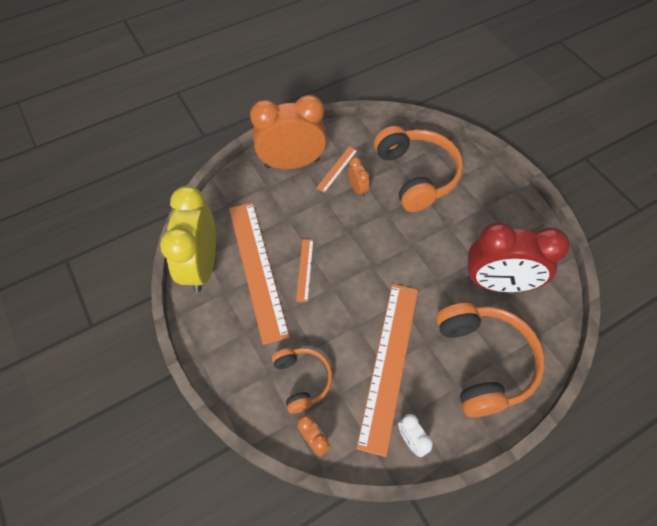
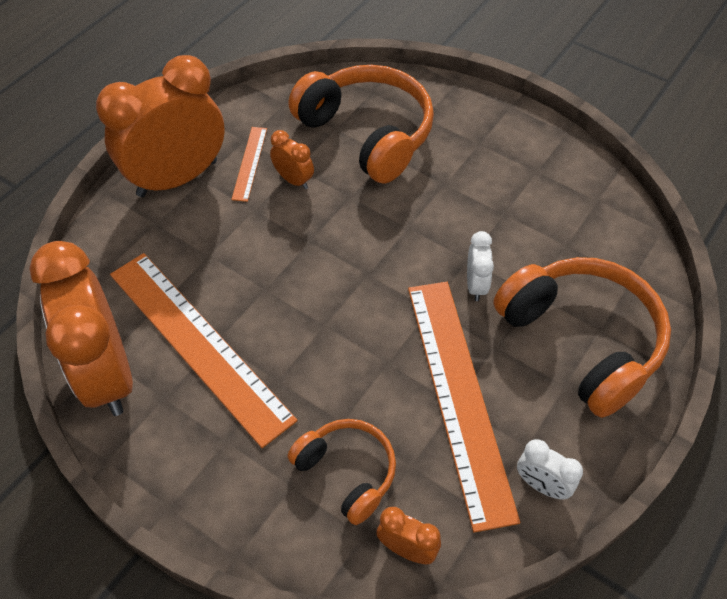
camera: 25 degrees left, 5 degrees down
yellow clock [160,186,216,293] -> orange clock [29,241,133,416]
orange ruler [296,239,314,302] -> none
red clock [467,222,569,293] -> none
none -> white clock [467,231,494,301]

